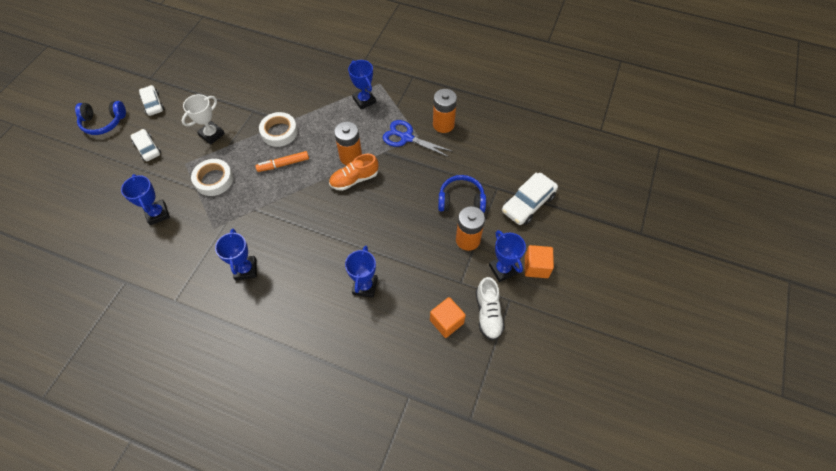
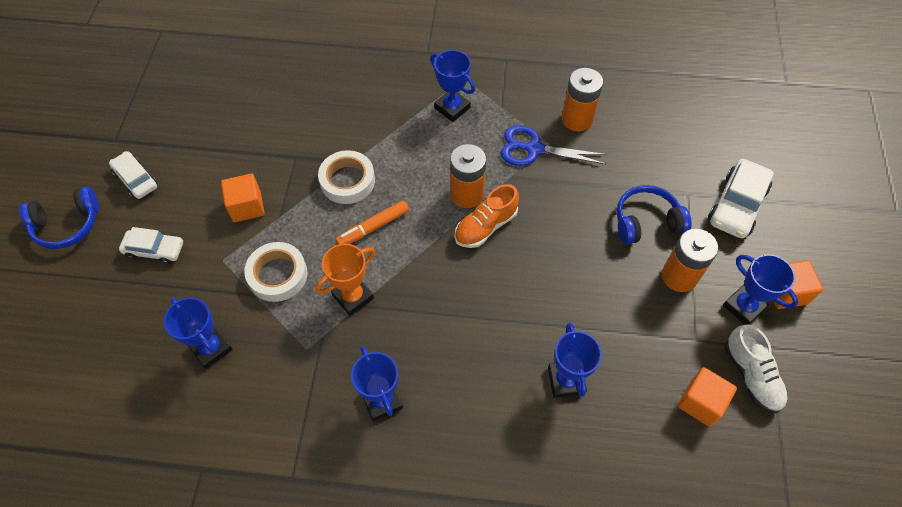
camera: 15 degrees left, 0 degrees up
white car [131,129,161,161] -> white car turned 150 degrees clockwise [119,227,183,264]
white trophy [182,94,225,145] -> orange cube [221,174,265,222]
none -> orange trophy [316,244,375,316]

